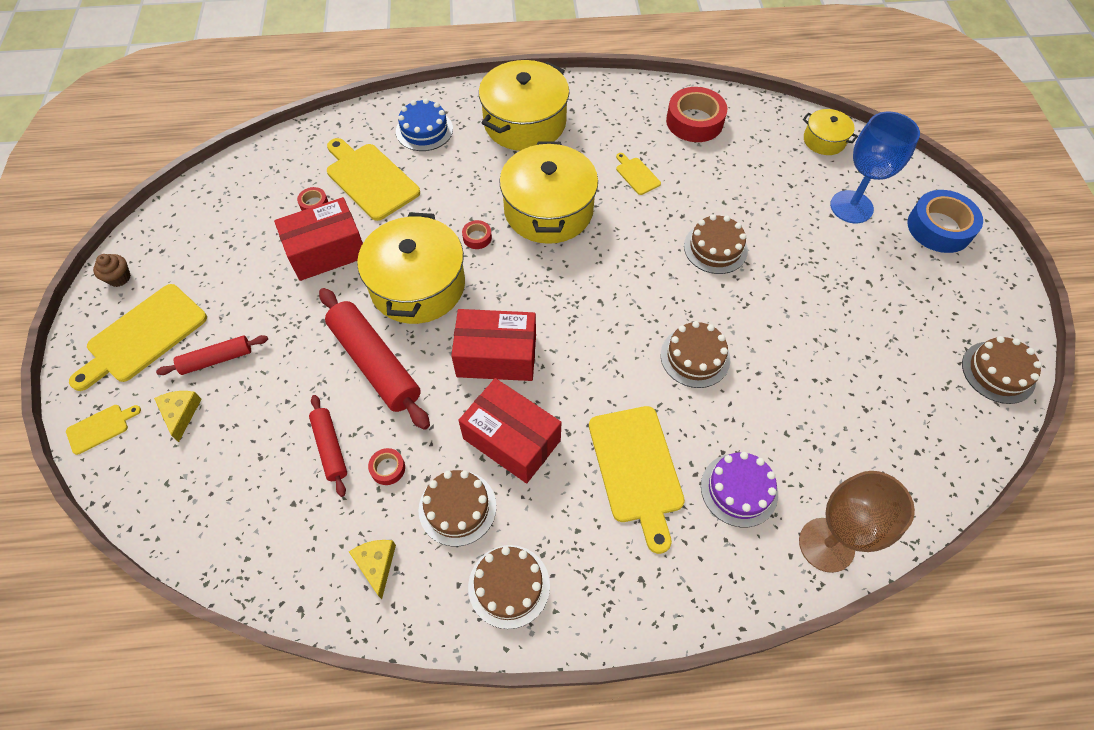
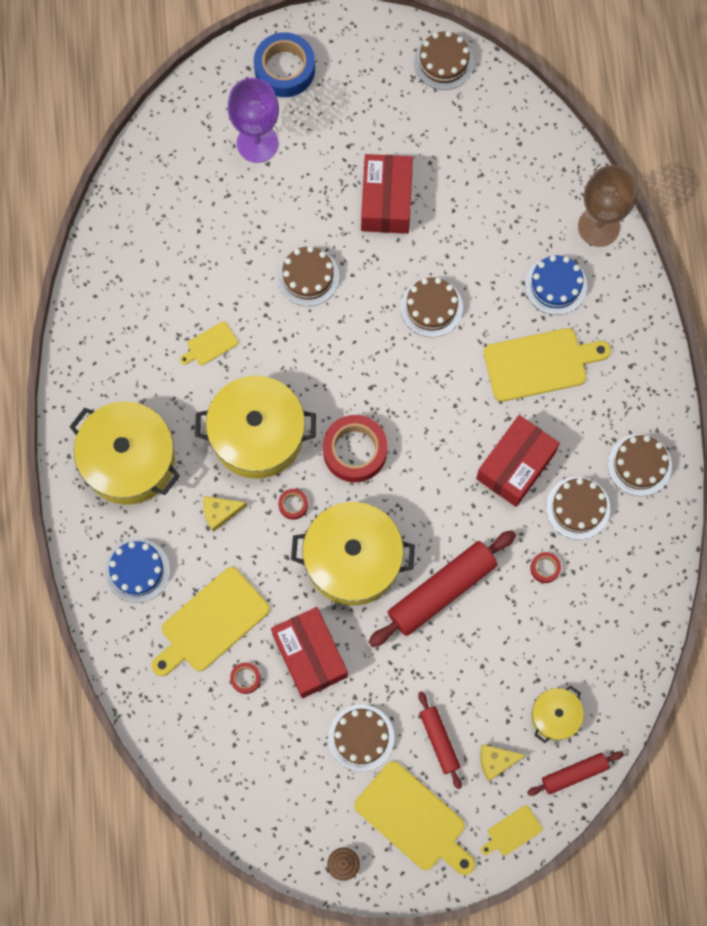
camera: 90 degrees left, 15 degrees up
yellow cutting board [66,405,141,455] -> yellow cutting board turned 90 degrees counterclockwise [481,805,542,855]
red rolling pin [309,395,347,497] -> red rolling pin moved to [527,751,623,796]
yellow cheese [349,540,396,599] -> yellow cheese moved to [203,496,247,532]
red box [451,309,536,381] -> red box moved to [361,154,413,234]
red tape [666,87,727,142] -> red tape moved to [323,415,387,482]
purple cake [701,452,778,527] -> blue cake [525,255,587,315]
yellow pot [803,109,858,155] -> yellow pot moved to [532,685,584,743]
blue goblet [830,112,920,223] -> purple goblet [228,78,279,163]
none -> brown cake [328,705,395,771]

